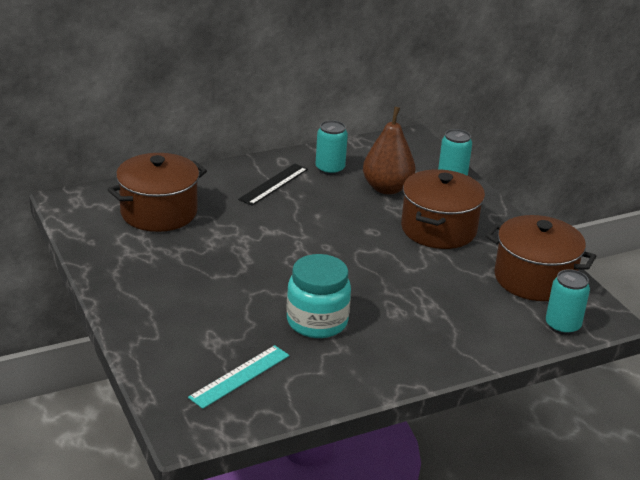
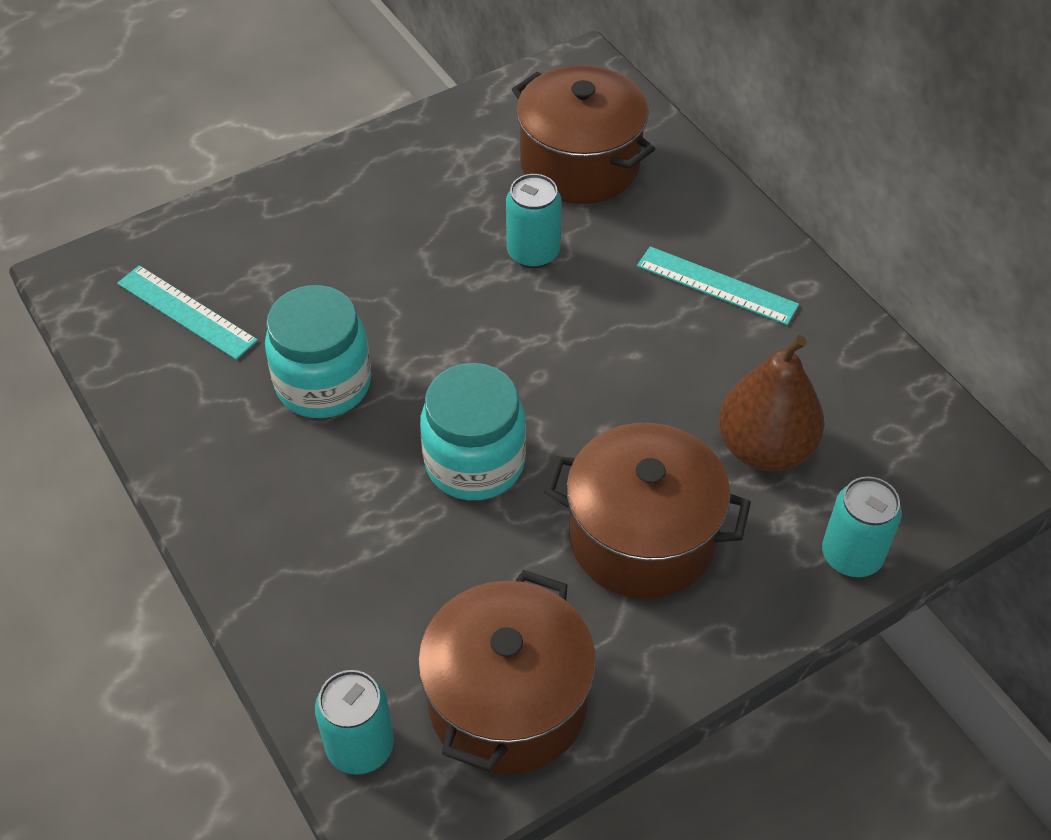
camera: 85 degrees right, 20 degrees up
black ruler [238,164,308,206] -> turquoise ruler [637,246,799,325]
turquoise can [316,120,348,175] -> turquoise can moved to [506,174,562,268]
none -> turquoise jar [420,363,526,500]

